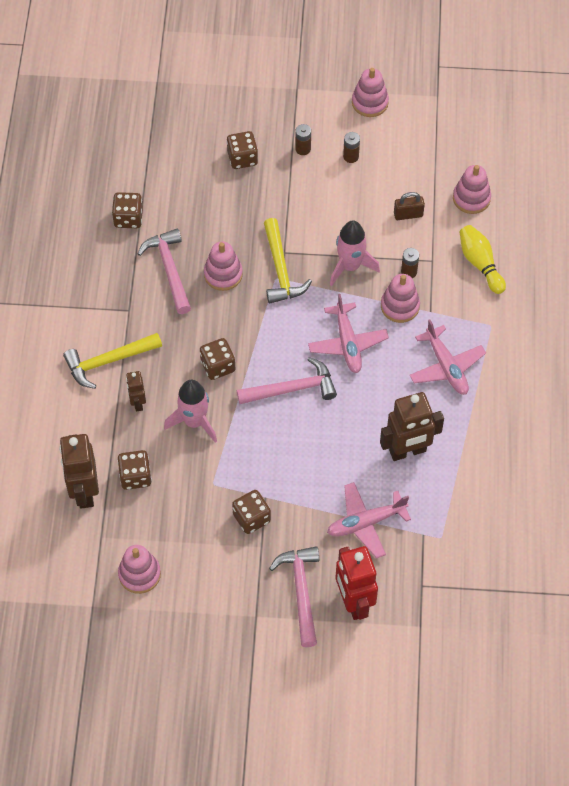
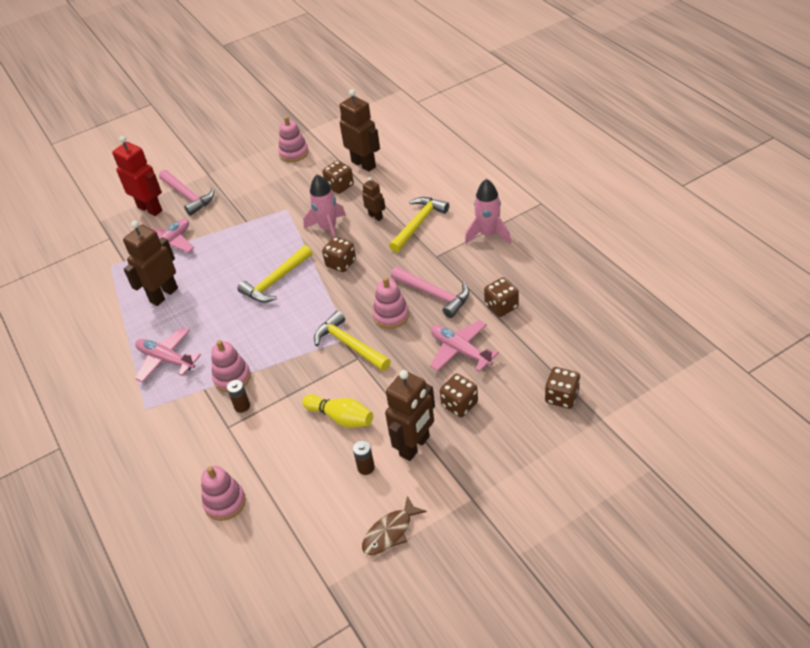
camera: 150 degrees right, 15 degrees down
brown dice [232,490,271,534] -> brown dice moved to [545,367,580,409]
pink hammer [237,357,337,404] -> yellow hammer [237,245,312,303]
brown battery [295,124,311,155] -> brown robot [385,370,435,461]
pink plane [308,294,389,373] -> pink plane moved to [430,320,499,372]
pink rocket [330,220,380,286] -> pink rocket moved to [465,179,511,244]
pink stacking toy [352,68,389,117] -> brown fish [362,496,427,555]
brown padlock [394,192,425,220] -> none
yellow bowling pin [459,225,506,294] -> yellow bowling pin moved to [302,394,373,428]

